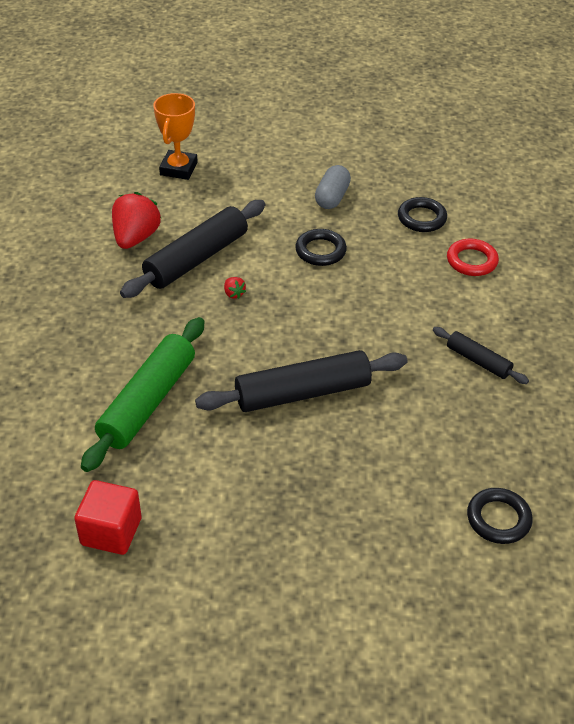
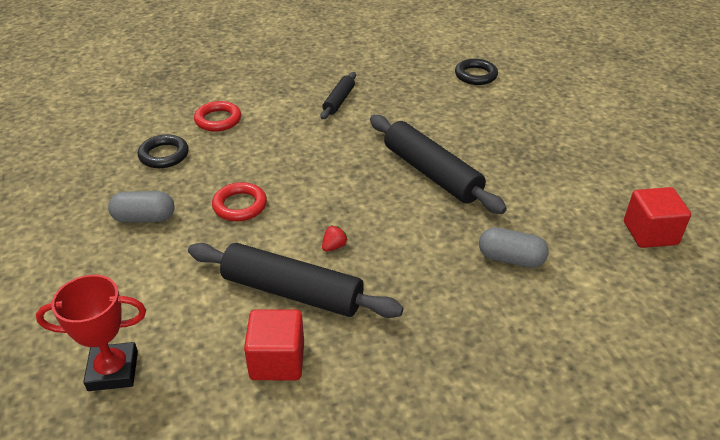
camera: 110 degrees left, 5 degrees down
green rolling pin [81,317,204,472] -> grey capsule [479,227,549,268]
red strawberry [112,192,161,249] -> red cube [244,309,304,380]
orange trophy [154,93,198,180] -> red trophy [36,275,146,391]
black ring [295,229,347,266] -> red ring [212,182,267,221]

